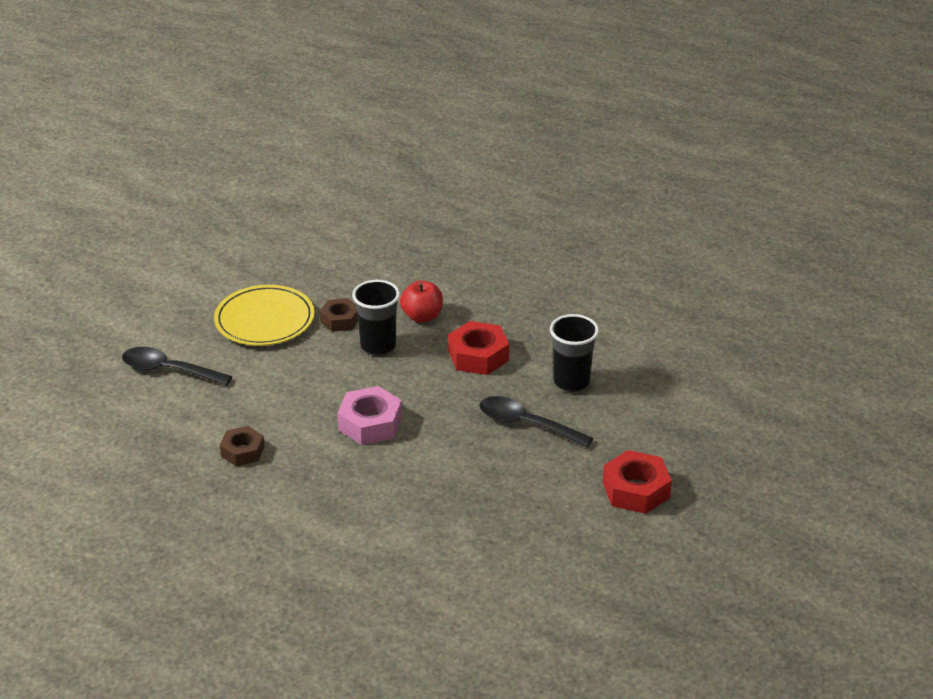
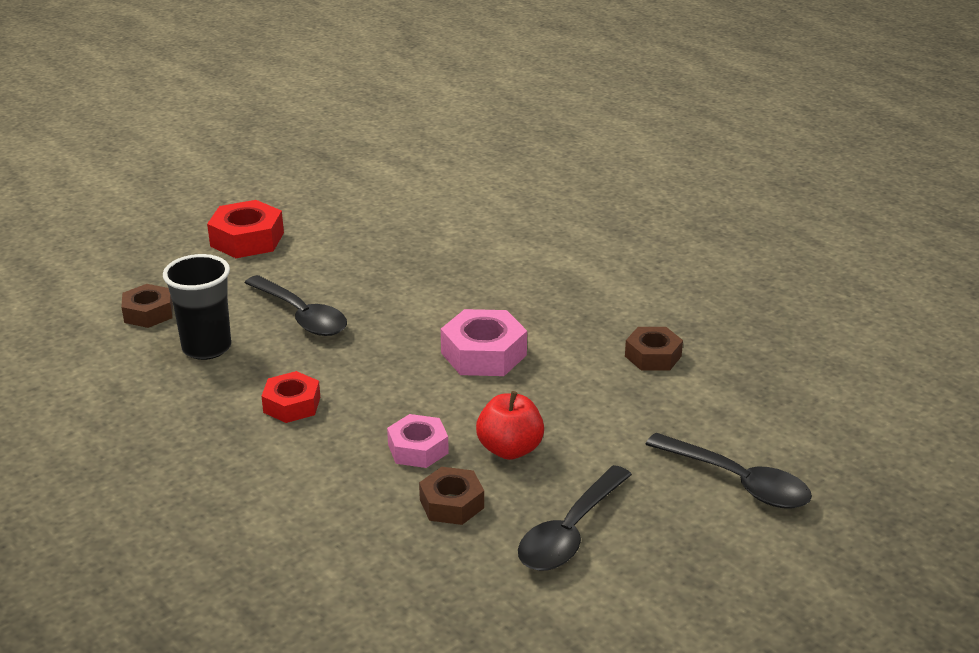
camera: 160 degrees left, 5 degrees down
yellow plate [214,285,315,346] -> black spoon [518,465,632,571]
black cup [352,280,400,356] -> pink nut [387,414,449,468]
red apple [400,280,443,323] -> red apple moved to [476,391,544,460]
red nut [448,321,509,375] -> red nut [261,371,320,423], size x0.66
none -> brown nut [121,284,173,328]

